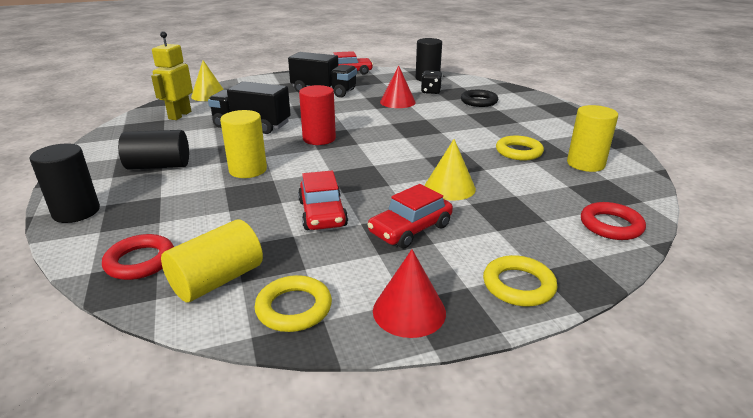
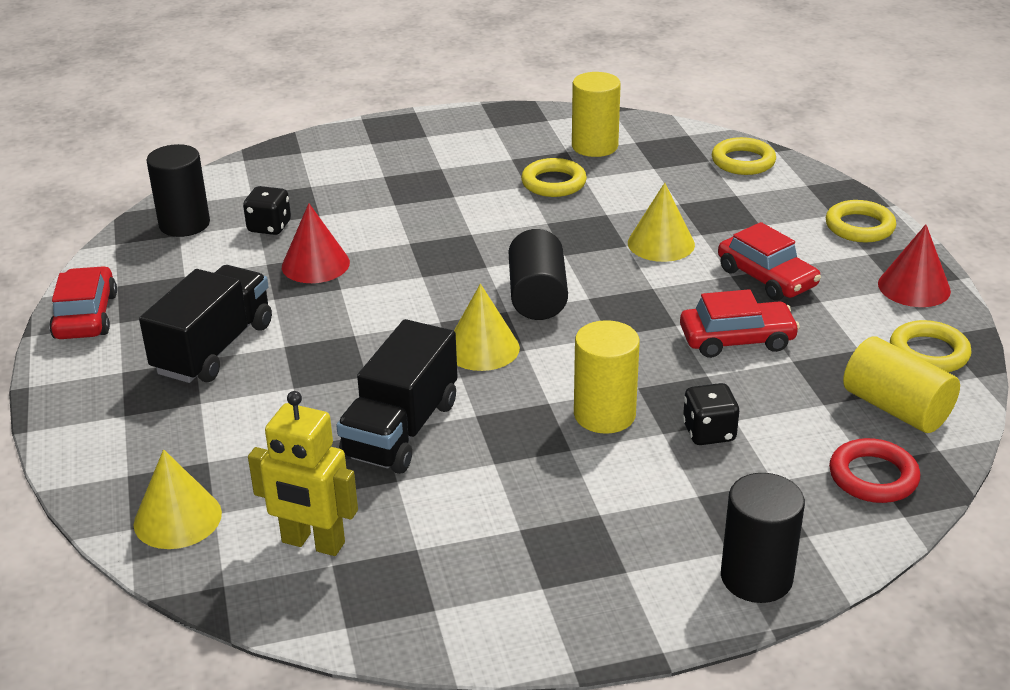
camera: 85 degrees left, 5 degrees up
black cylinder [118,130,189,170] -> black cylinder moved to [509,229,568,320]
red cylinder [299,85,336,145] -> yellow cone [454,284,520,371]
black ring [461,90,498,107] -> none
red ring [581,202,646,240] -> yellow ring [712,137,776,175]
none -> black dice [683,383,739,445]

